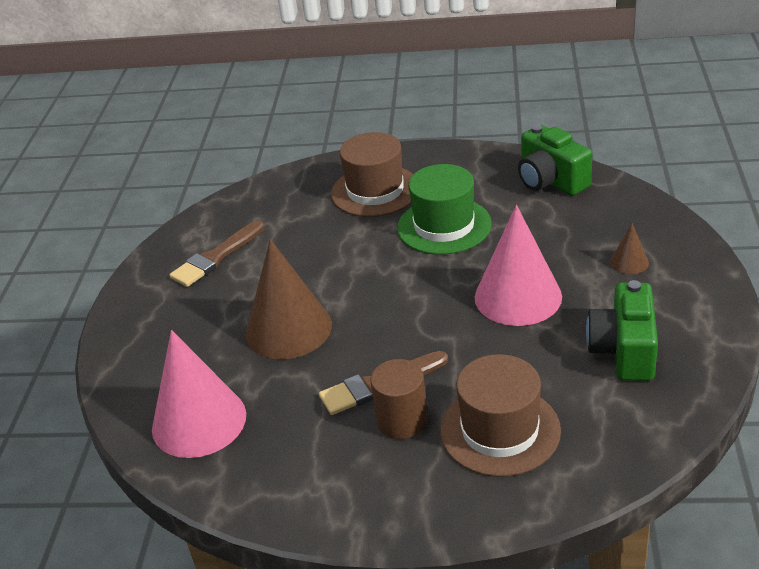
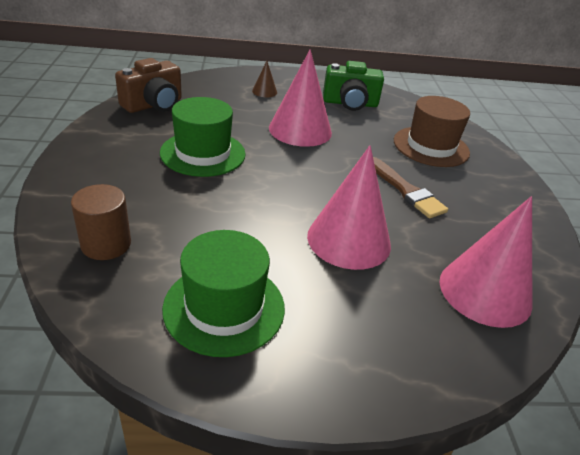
camera: 105 degrees left, 0 degrees up
brown brush [170,221,264,287] -> green hat [162,230,285,357]
brown cone [246,239,332,359] -> pink cone [307,145,391,270]
brown hat [331,132,413,217] -> none
brown cylinder [370,359,428,439] -> brown cylinder moved to [71,184,131,260]
green camera [518,125,592,196] -> brown camera [115,58,182,113]

